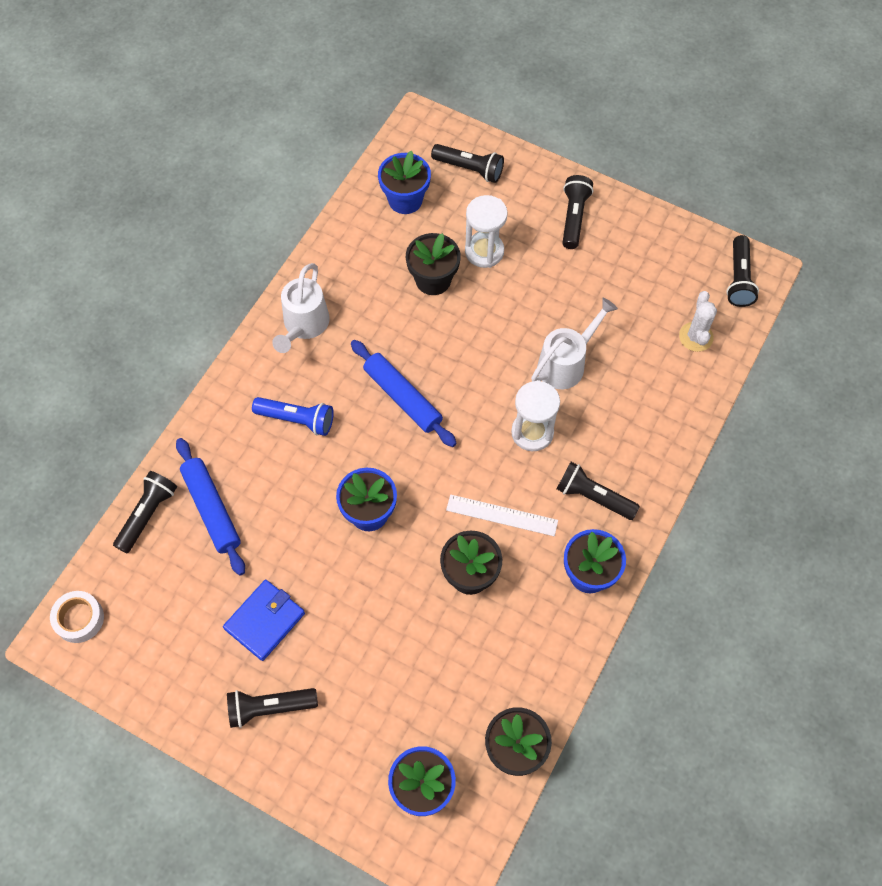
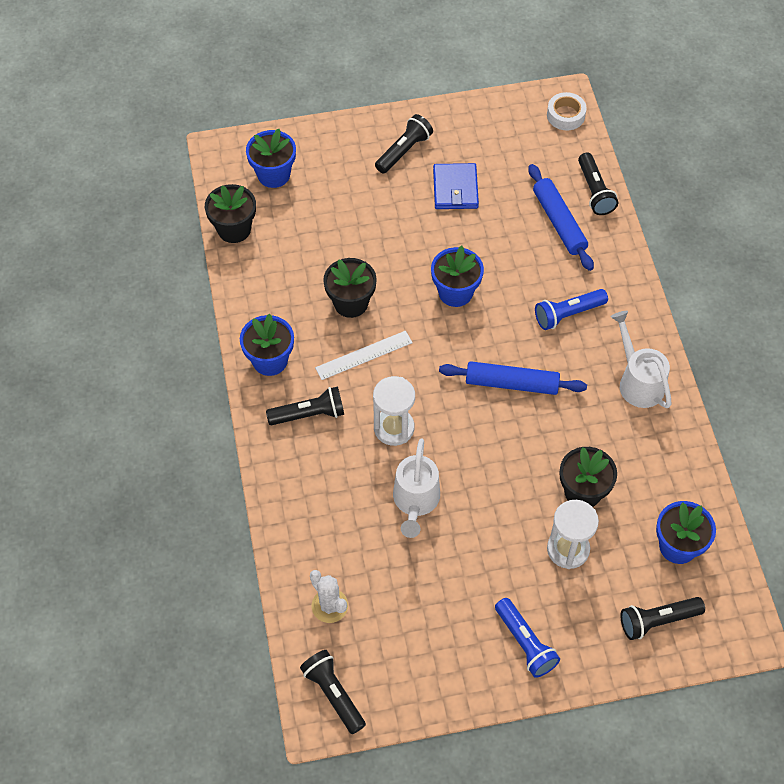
camera: 140 degrees right, 5 degrees down
blue rolling pin [176,438,245,576] -> blue rolling pin turned 45 degrees clockwise [528,164,594,271]
black flashlight [562,175,593,249] -> blue flashlight [495,598,560,678]

